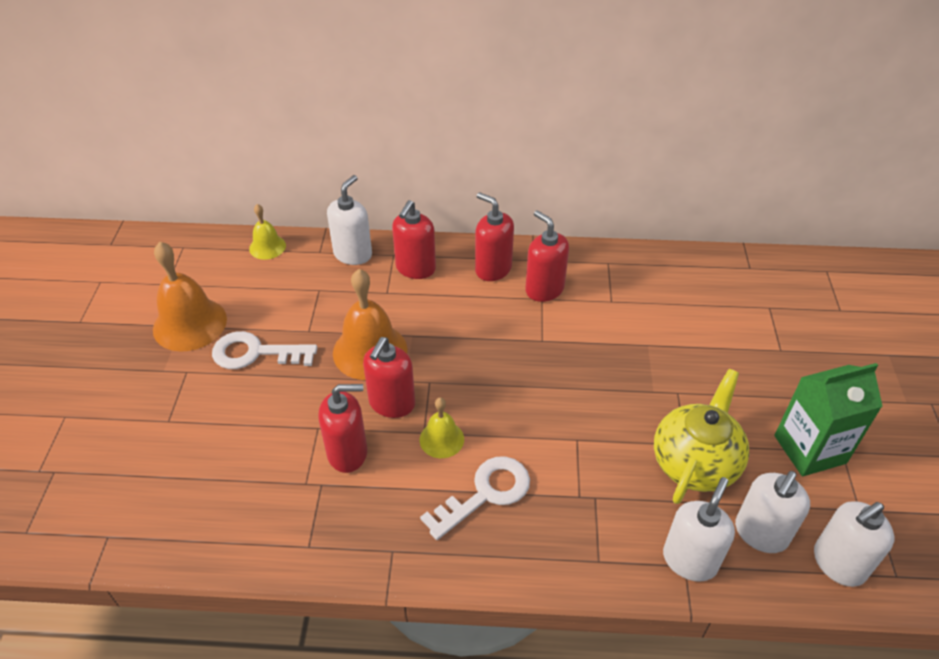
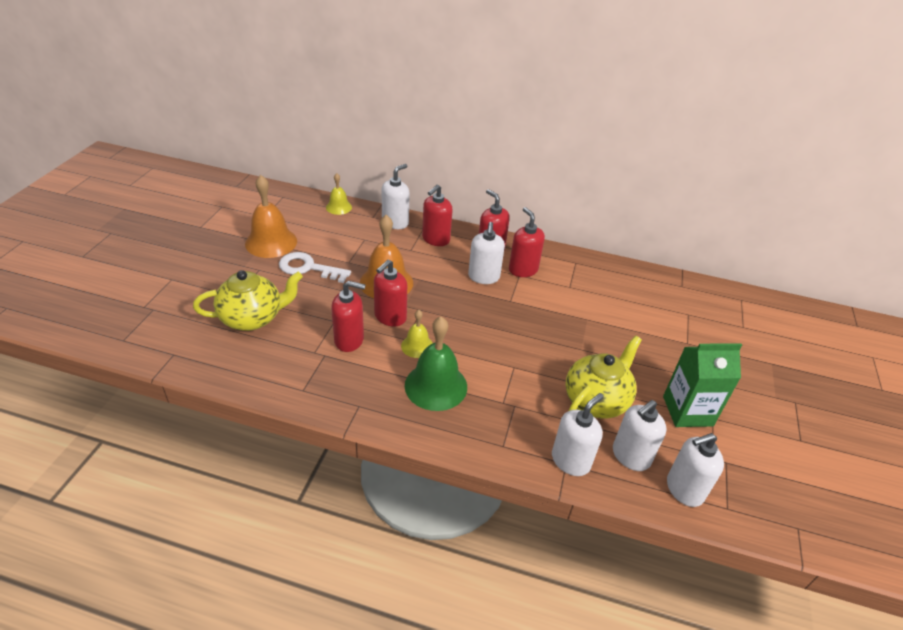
camera: 10 degrees right, 5 degrees down
white key [420,456,530,540] -> green bell [405,316,467,411]
none -> yellow teapot [193,270,303,331]
none -> white soap dispenser [468,222,505,284]

